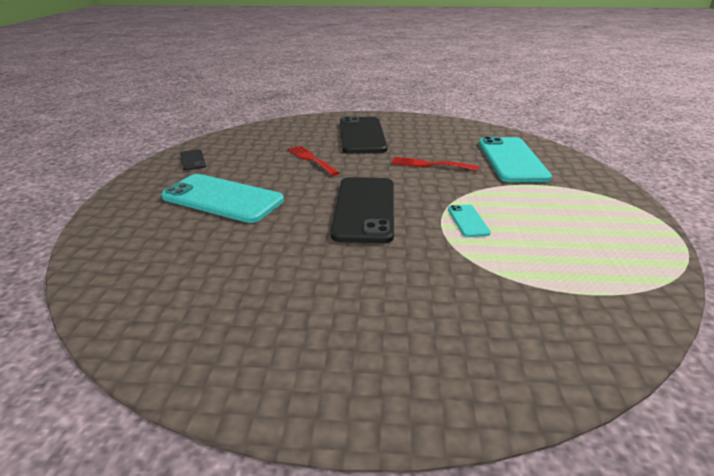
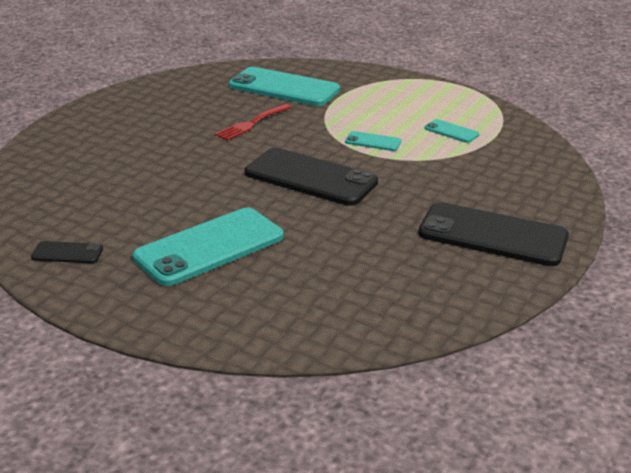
camera: 65 degrees left, 0 degrees up
red fork [288,145,340,176] -> none
black phone [340,116,387,154] -> black phone moved to [419,202,569,266]
none -> turquoise phone [424,119,479,143]

